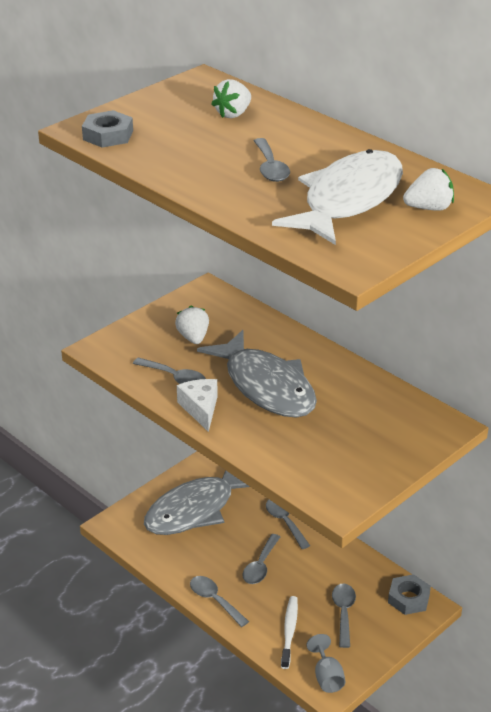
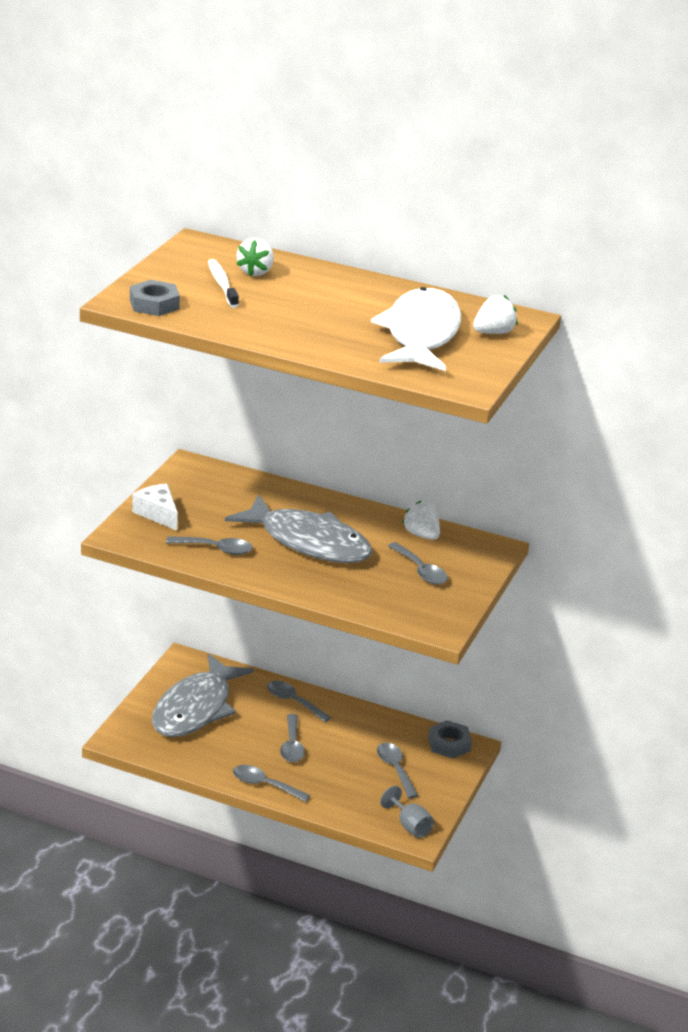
camera: 25 degrees left, 5 degrees down
white strawberry [175,306,209,344] -> white strawberry moved to [402,501,440,540]
white cheese [177,379,218,432] -> white cheese moved to [132,483,178,531]
grey spoon [254,138,290,182] -> grey spoon moved to [388,542,448,585]
white toothbrush [281,596,298,669] -> white toothbrush moved to [208,259,239,308]

